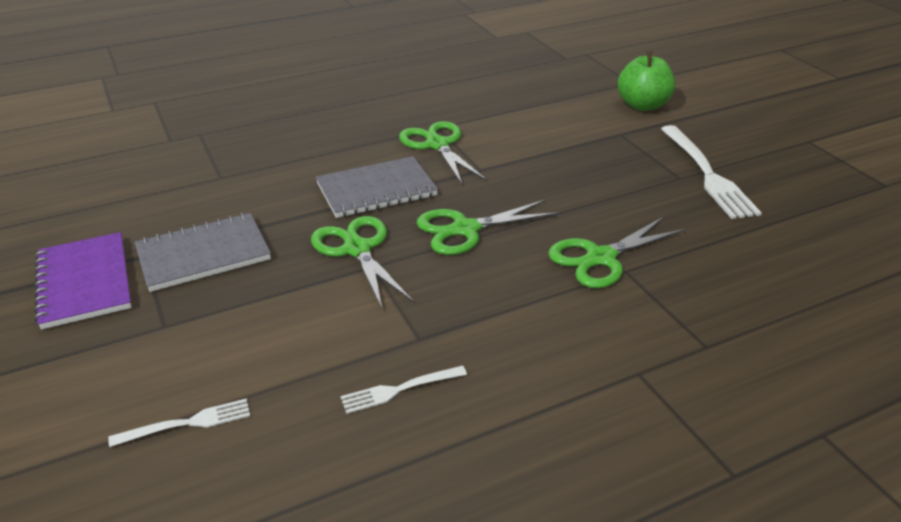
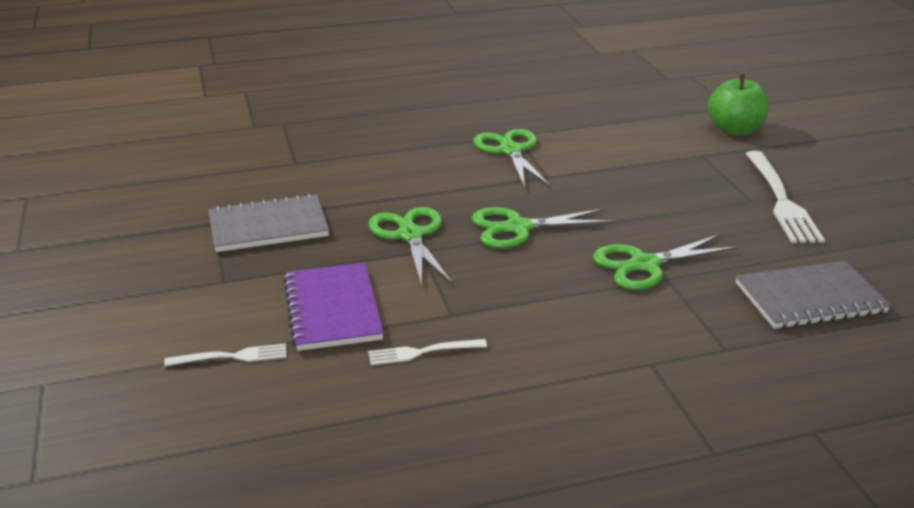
camera: 10 degrees right, 5 degrees down
purple notebook [34,232,132,330] -> purple notebook moved to [283,262,384,351]
grey notebook [316,156,438,218] -> grey notebook moved to [736,261,891,329]

